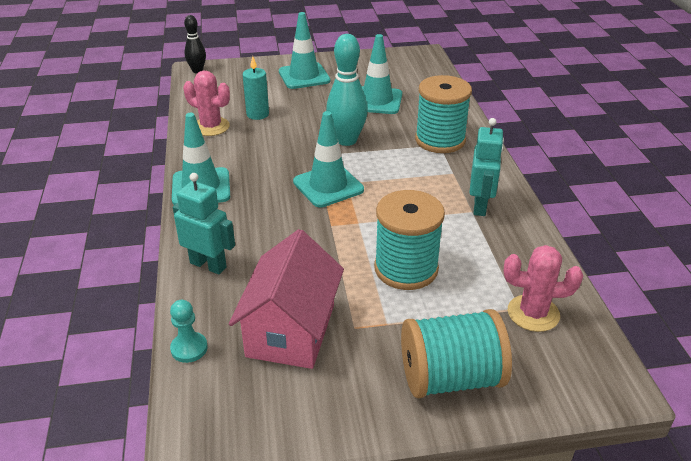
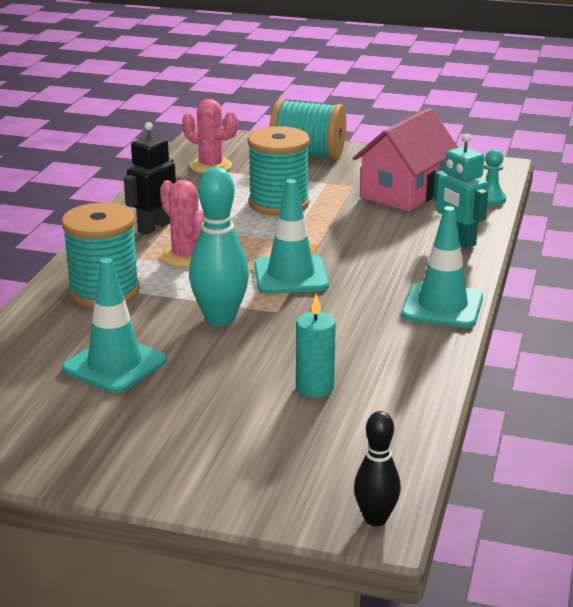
camera: 155 degrees left, 10 degrees down
pink cactus [183,70,230,136] -> pink cactus moved to [160,180,204,268]
turquoise traffic cone [279,12,330,89] -> none
turquoise robot [469,118,504,216] -> black robot [124,122,176,235]

